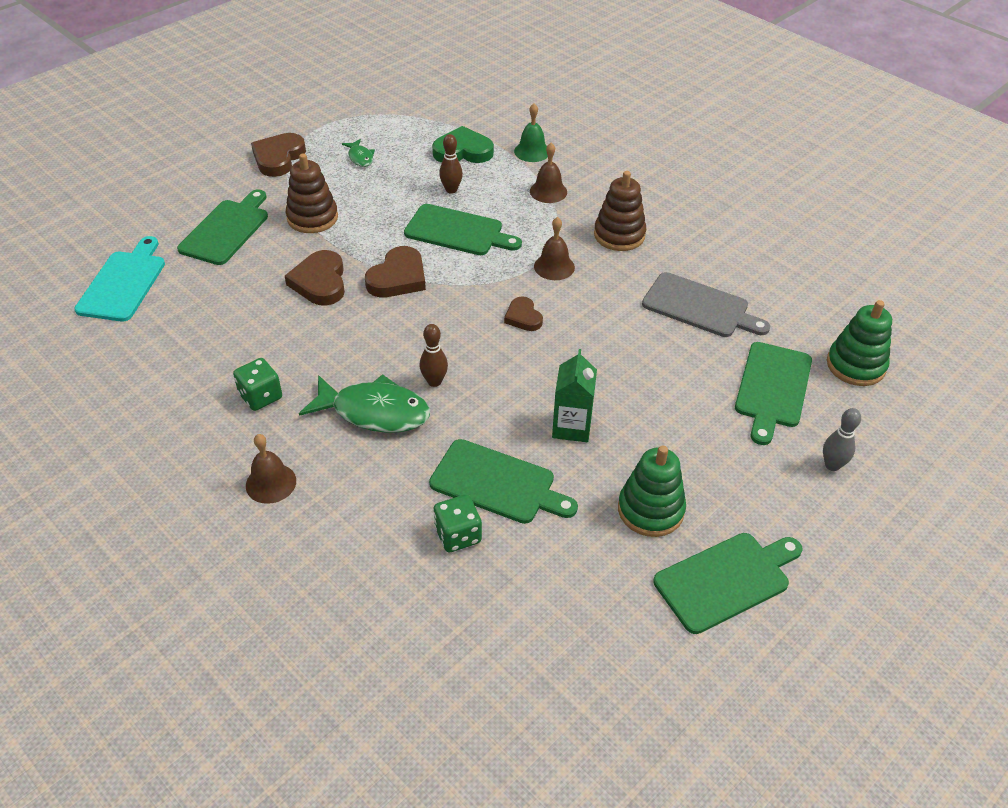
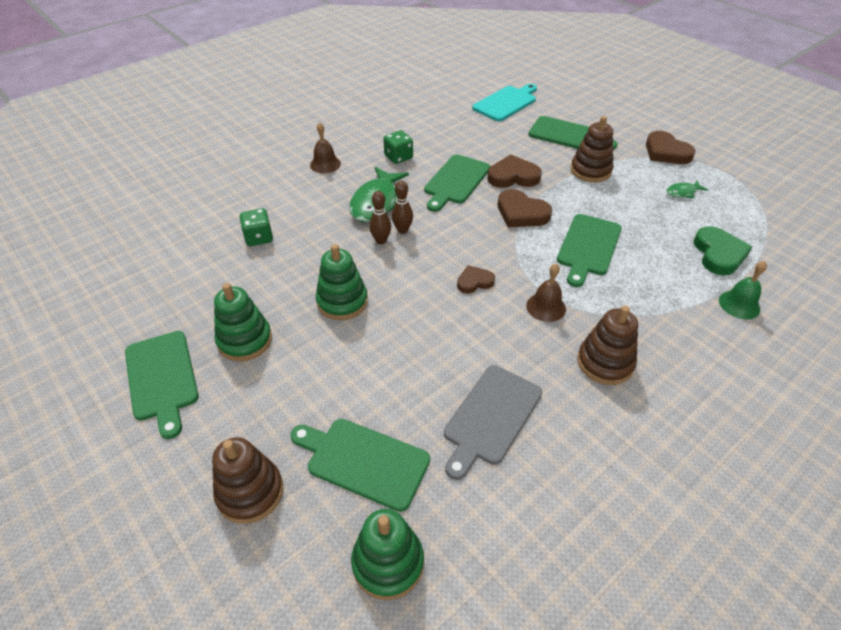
camera: 95 degrees right, 0 degrees up
turquoise cutting board [74,236,165,322] -> turquoise cutting board turned 60 degrees counterclockwise [472,84,537,121]
brown heart [251,133,306,177] -> brown heart turned 150 degrees counterclockwise [646,131,696,164]
green cutting board [429,439,578,524] -> green cutting board moved to [424,154,491,212]
brown bowling pin [439,134,463,194] -> brown bowling pin moved to [369,191,391,244]
brown bell [530,143,567,203] -> none
green carton [552,349,597,442] -> green stacking toy [316,244,368,320]
grey bowling pin [823,408,861,471] -> brown stacking toy [212,437,283,524]

